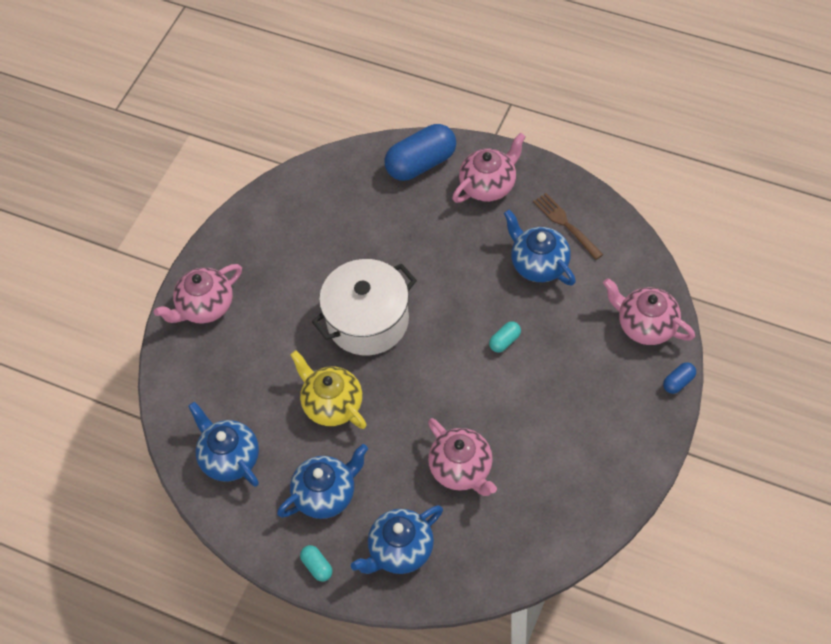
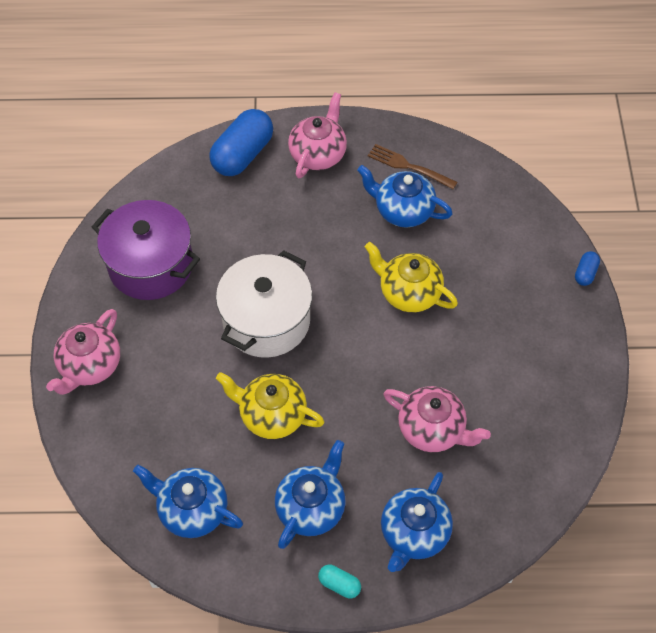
camera: 30 degrees left, 0 degrees up
turquoise capsule [489,321,521,352] -> yellow teapot [365,242,458,312]
pink teapot [603,278,695,345] -> none
none -> purple pot [92,200,200,300]

